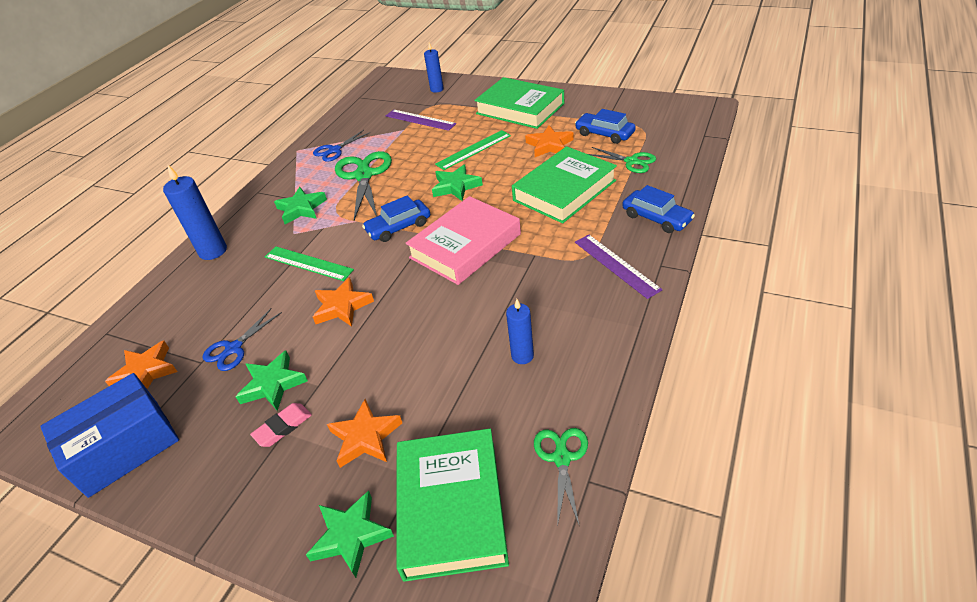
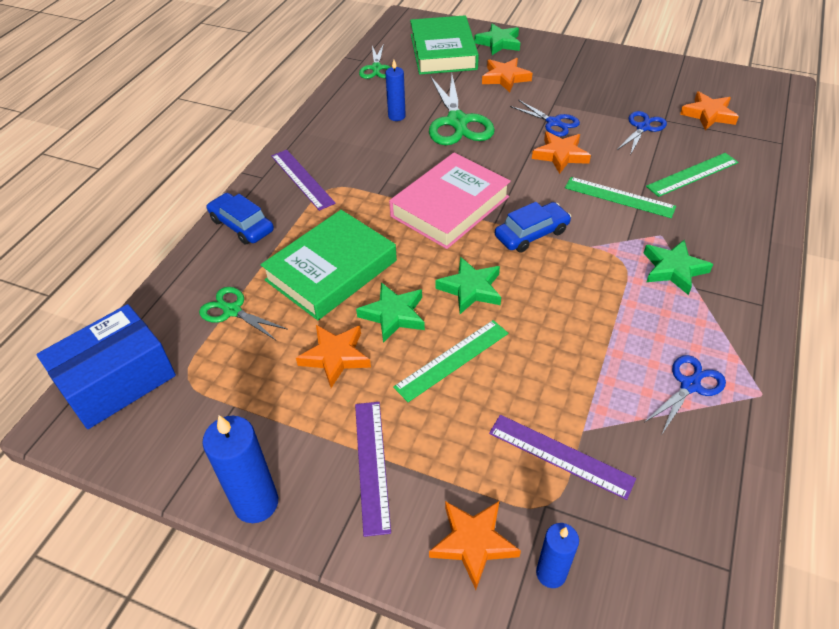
camera: 175 degrees right, 5 degrees up
blue box [40,373,179,498] -> blue box moved to [36,304,176,429]
blue candle [163,165,227,260] -> blue candle moved to [202,415,278,523]
green star [236,350,308,411] -> green star moved to [356,282,425,343]
pink eraser [250,403,312,447] -> none
green scissors [335,151,392,220] -> green scissors moved to [429,74,495,145]
green book [474,77,564,129] -> purple ruler [355,402,391,537]
blue car [575,109,636,144] -> none
none -> orange star [429,501,521,590]
none -> blue scissors [510,100,580,136]
none -> green ruler [646,153,738,197]

